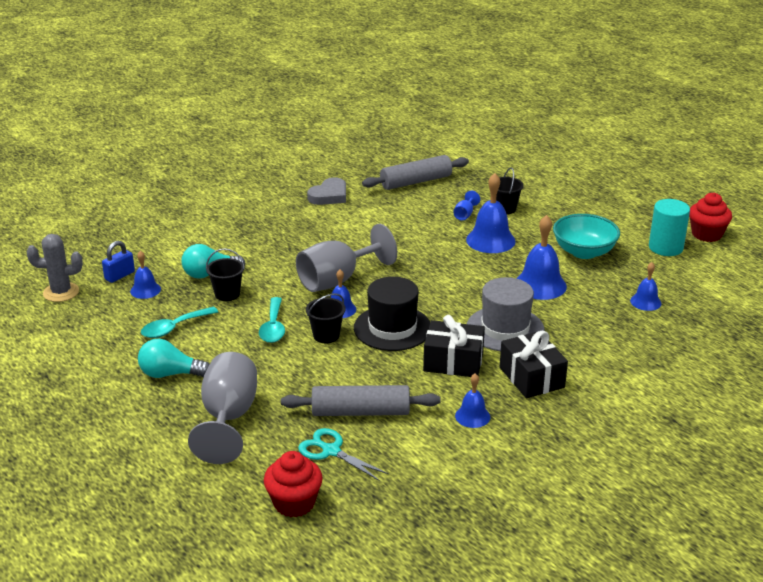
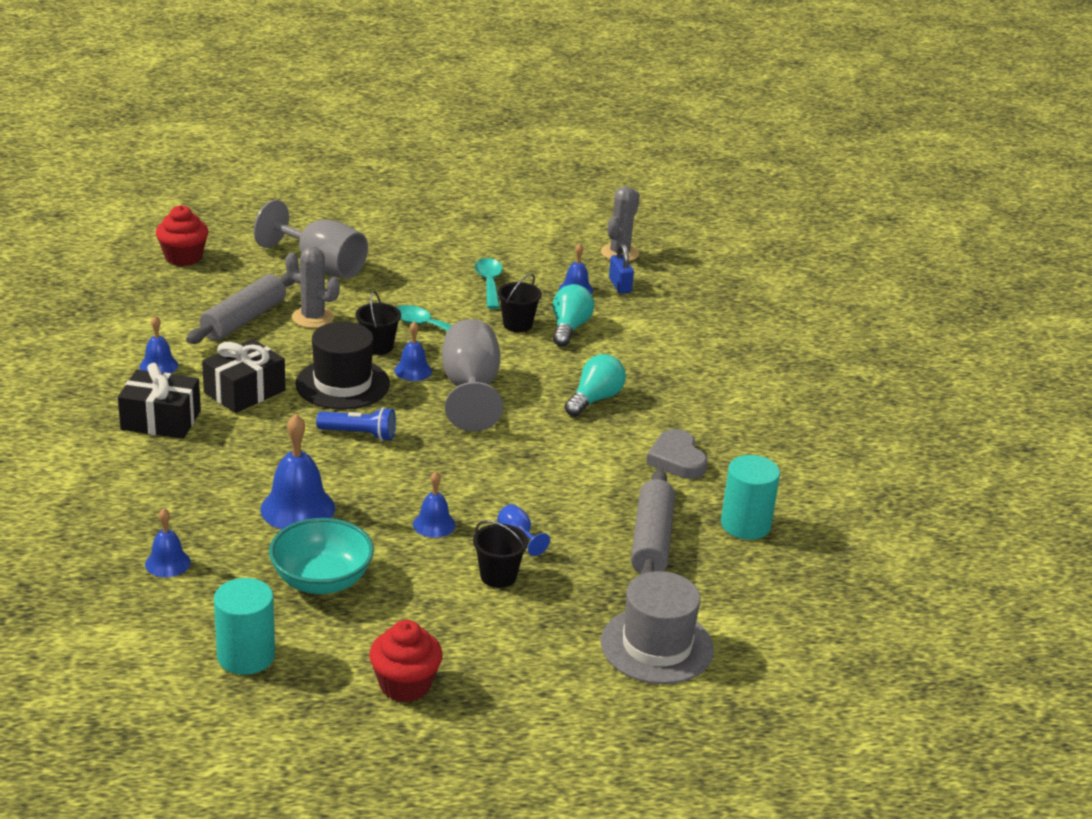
camera: 120 degrees right, 0 degrees up
turquoise light bulb [138,339,210,378] -> turquoise light bulb moved to [564,354,626,417]
turquoise scissors [298,428,389,481] -> none
blue bell [466,173,516,253] -> blue bell [413,471,456,538], size x0.57
grey hat [467,277,545,351] -> grey hat moved to [601,571,714,684]
red cupcake [689,193,732,242] -> red cupcake moved to [369,620,443,702]
none -> grey cactus [285,247,340,328]
none -> blue flashlight [316,407,396,441]
none -> turquoise cylinder [721,455,780,540]

